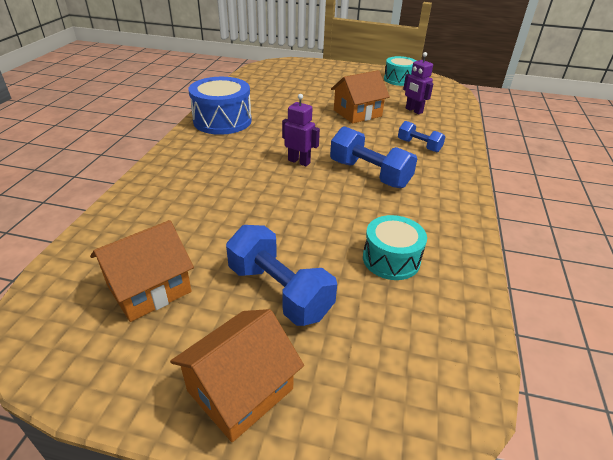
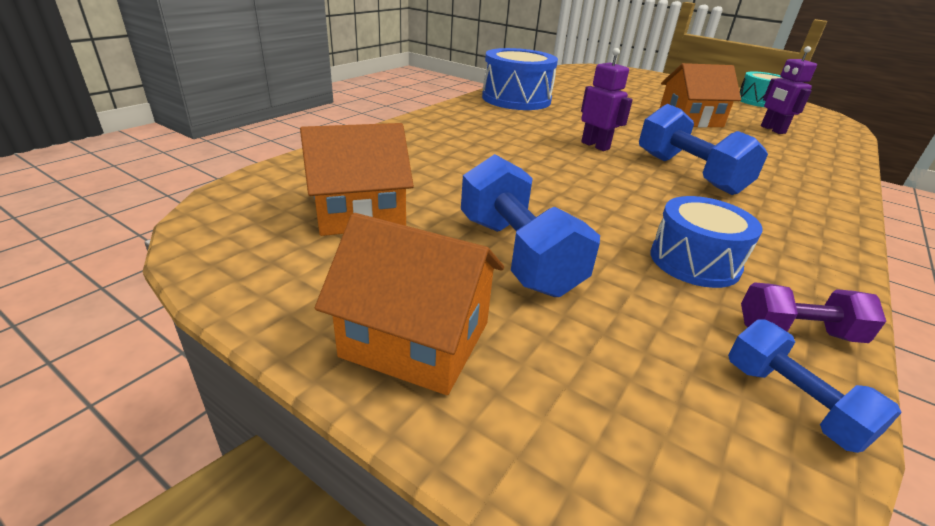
camera: 20 degrees right, 5 degrees down
orange house [170,309,304,442] -> orange house turned 45 degrees clockwise [315,213,504,395]
turquoise drum [363,215,427,280] -> blue drum [650,196,762,288]
blue dumbbell [398,121,445,152] -> blue dumbbell moved to [728,319,902,453]
none -> purple dumbbell [741,282,886,343]

